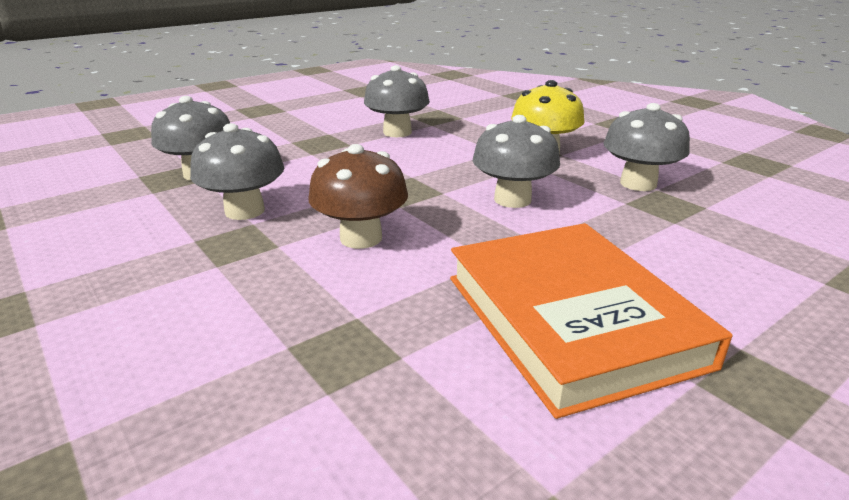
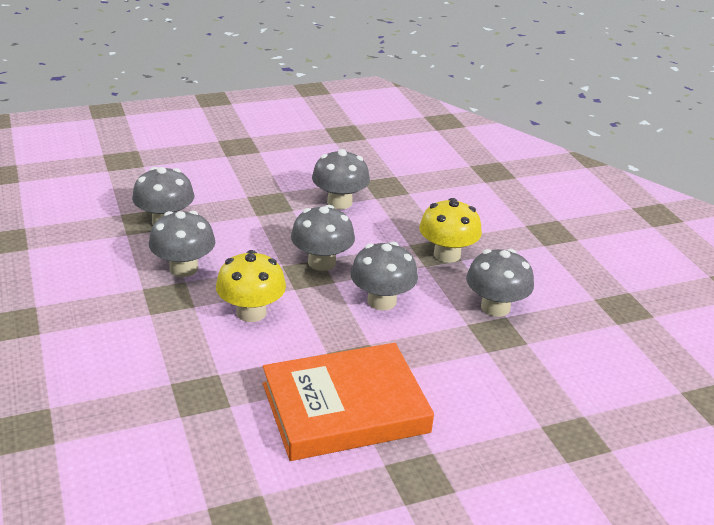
camera: 15 degrees right, 5 degrees up
brown mushroom [308,144,408,249] -> yellow mushroom [216,250,286,322]
orange book [450,223,733,419] -> orange book turned 75 degrees clockwise [263,343,434,461]
none -> grey mushroom [291,205,355,271]

